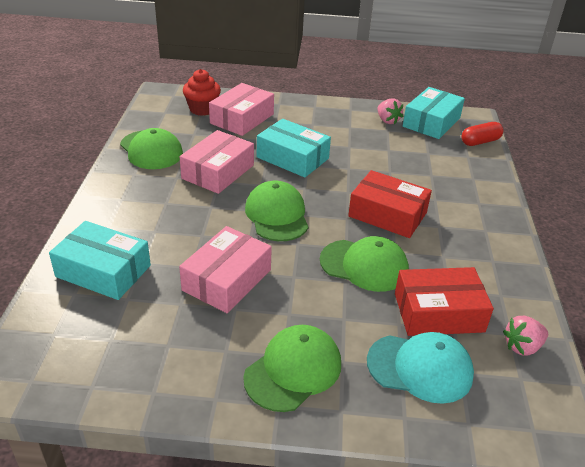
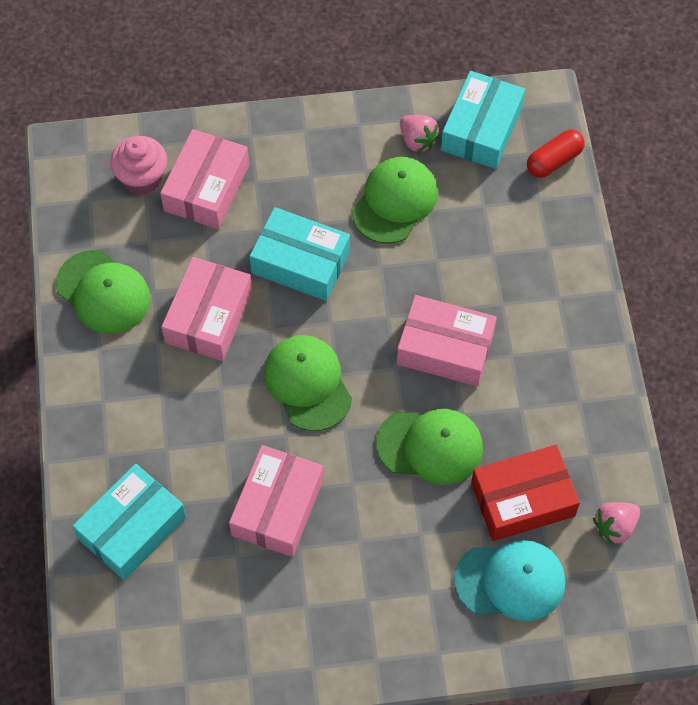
camera: 10 degrees left, 25 degrees up
turquoise box [49,221,151,300] -> turquoise box turned 60 degrees counterclockwise [72,464,186,580]
red cupcake [183,69,221,116] -> pink cupcake [110,136,167,195]
green cap [243,325,341,412] -> green cap moved to [352,156,438,244]
red box [348,170,432,238] -> pink box [397,295,497,386]

